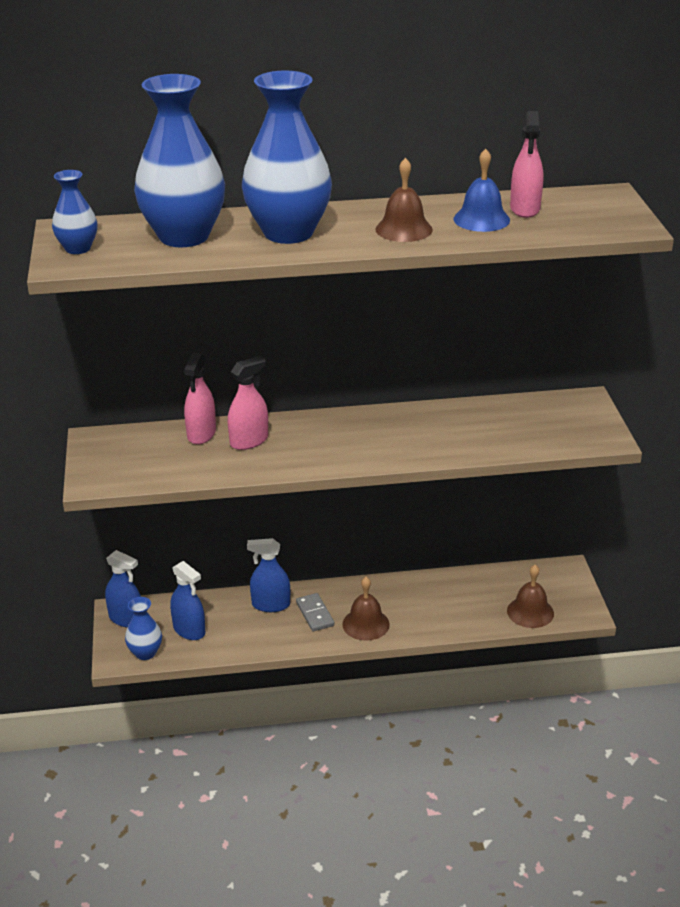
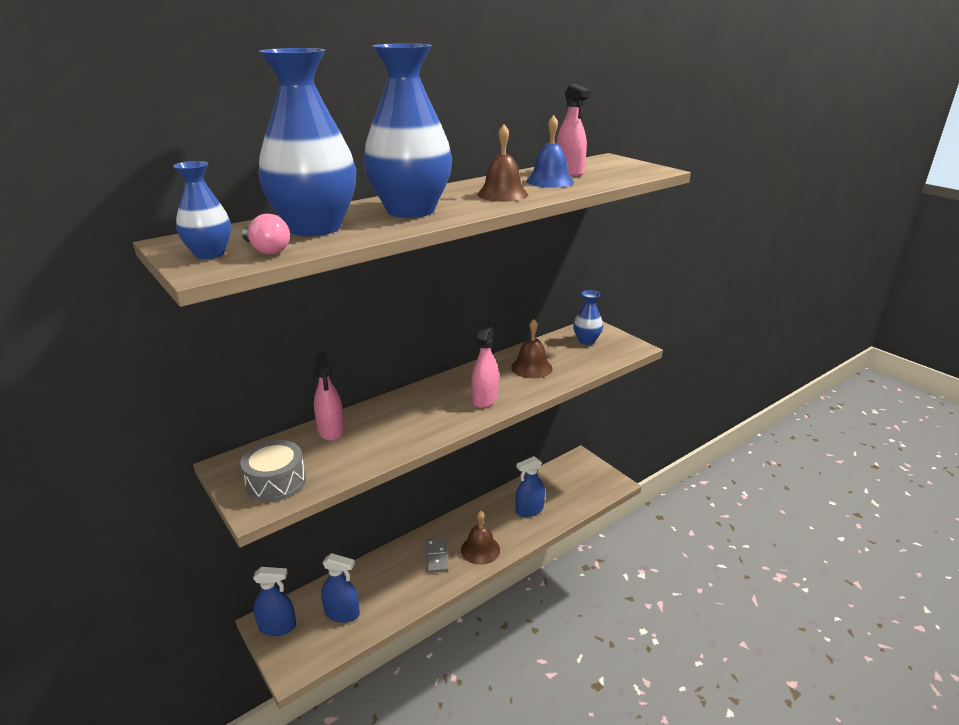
camera: 30 degrees left, 5 degrees down
blue vase [125,597,162,660] -> blue vase moved to [573,290,603,345]
pink spray bottle [228,356,268,450] -> pink spray bottle moved to [471,322,499,408]
blue spray bottle [247,538,290,612] -> blue spray bottle moved to [515,456,545,517]
grey domino [296,593,334,631] -> grey domino turned 45 degrees clockwise [426,538,448,573]
brown bell [507,565,554,628] -> brown bell moved to [511,319,553,378]
none -> grey drum [240,440,306,502]
none -> pink light bulb [242,214,290,255]

